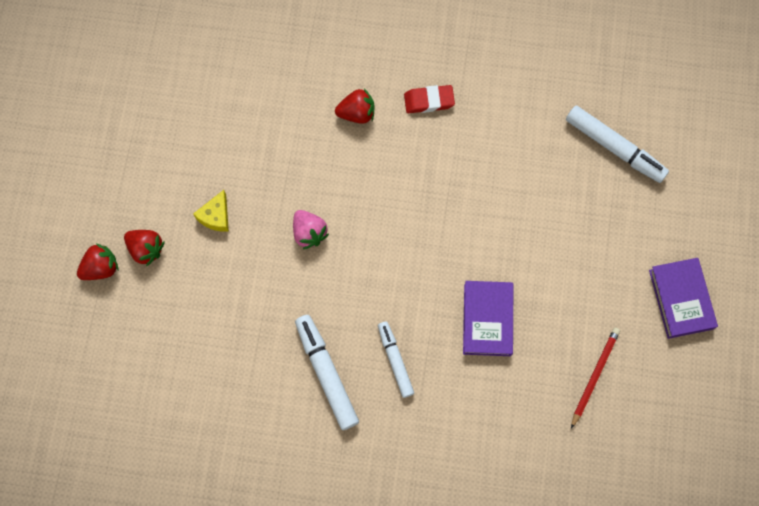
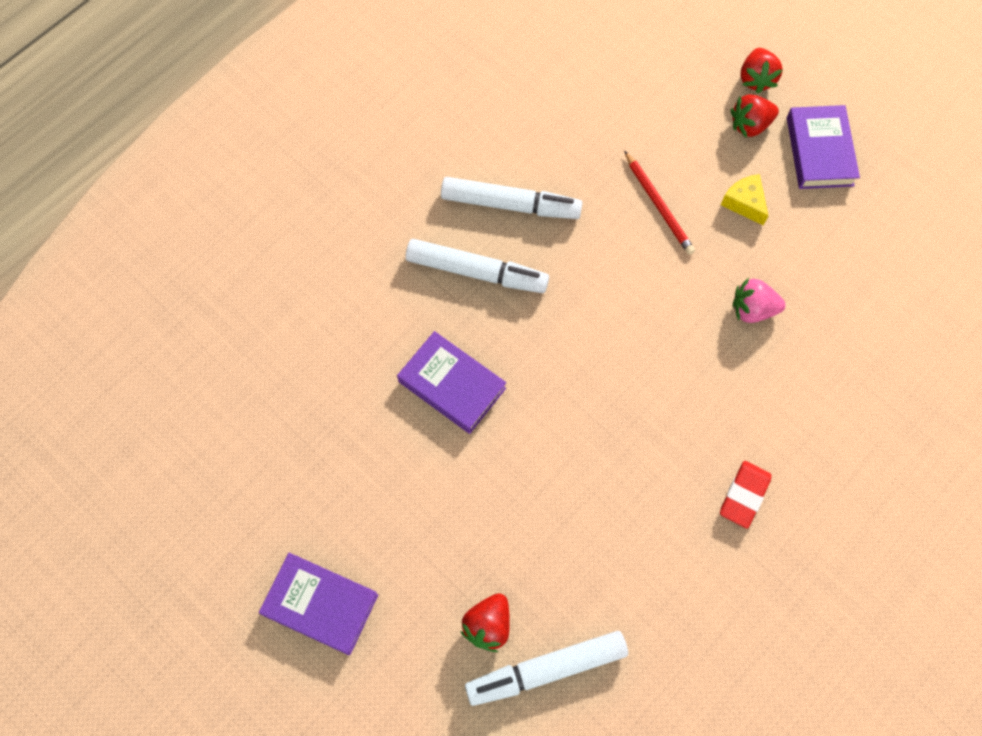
camera: 125 degrees right, 5 degrees down
pink strawberry [293,210,329,249] -> pink strawberry moved to [733,278,786,323]
red strawberry [335,89,374,124] -> red strawberry moved to [460,593,510,652]
white marker [378,321,414,398] -> white marker [406,239,549,293], size x1.54
red pencil [571,328,620,429] -> red pencil moved to [624,151,695,255]
none -> purple book [787,105,860,189]

